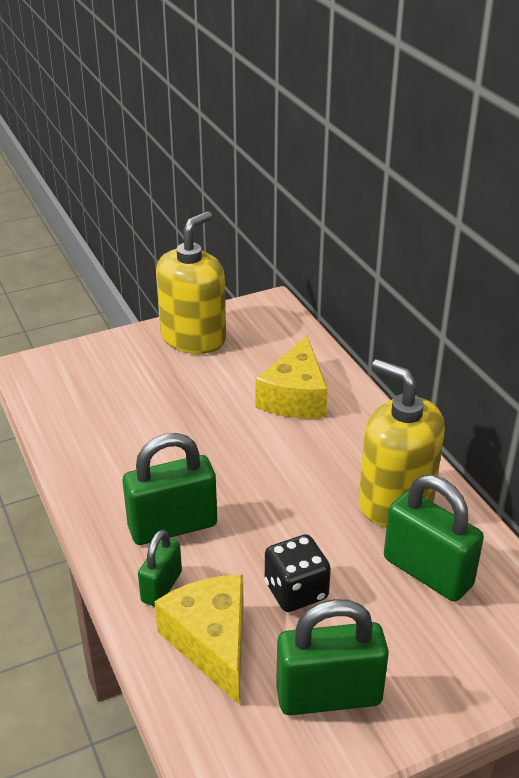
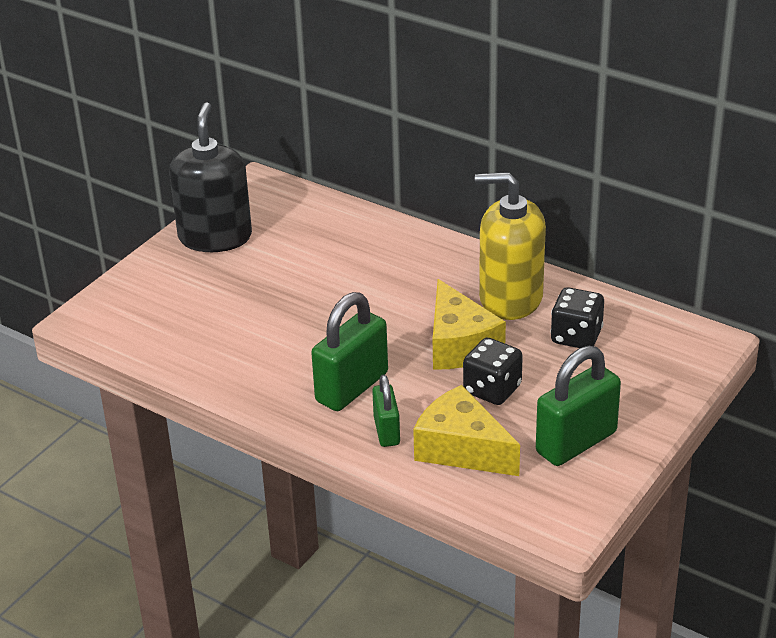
camera: 30 degrees left, 0 degrees up
yellow soap dispenser [156,211,226,354] -> black soap dispenser [169,102,252,252]
yellow cheese [255,336,328,419] -> yellow cheese moved to [433,279,506,370]
green padlock [384,475,484,602] -> black dice [550,287,604,348]

